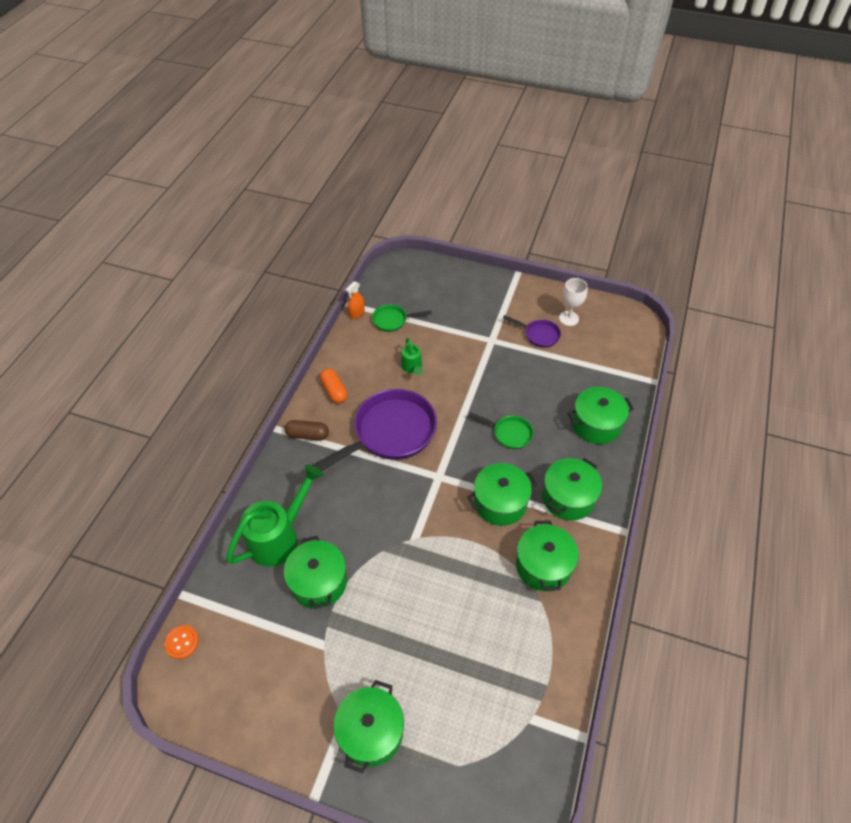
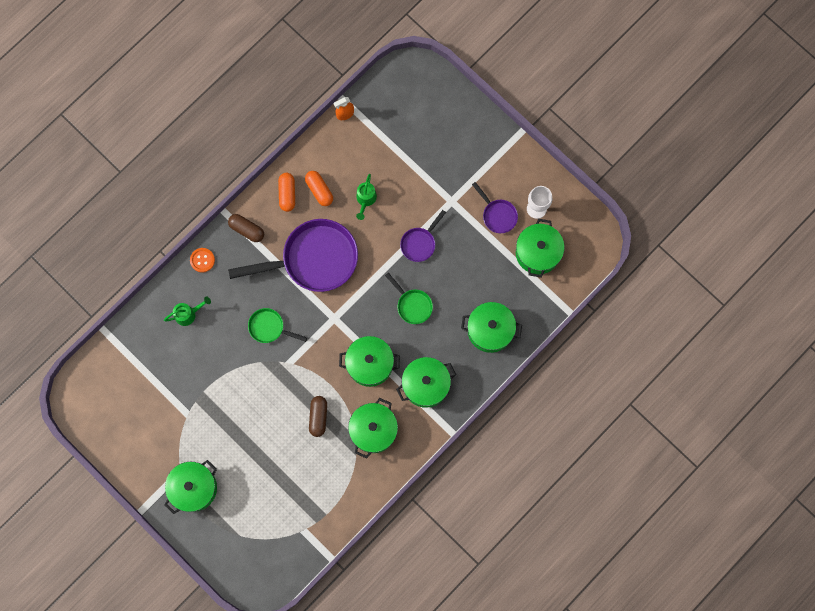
camera: 25 degrees right, 25 degrees up
orange button [164,625,199,659] -> orange button moved to [190,248,215,273]
green watering can [226,464,324,567] -> green watering can [164,297,211,326], size x0.50
green pot [284,536,347,609] -> green pot moved to [516,219,565,278]
green pan [372,304,432,332] -> green pan moved to [248,308,307,343]
none -> orange capsule [305,171,333,206]
none -> brown capsule [309,396,327,437]
none -> purple pan [400,210,446,262]

